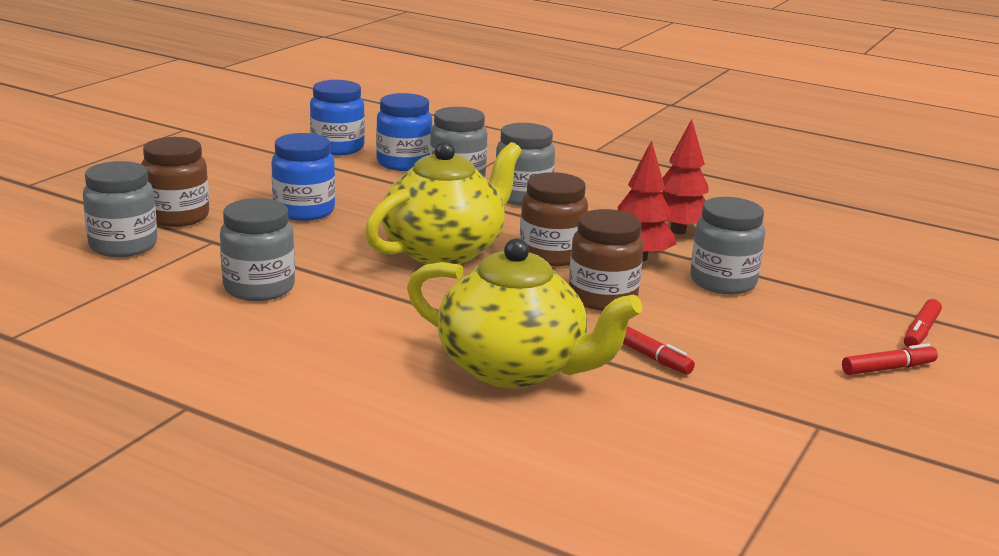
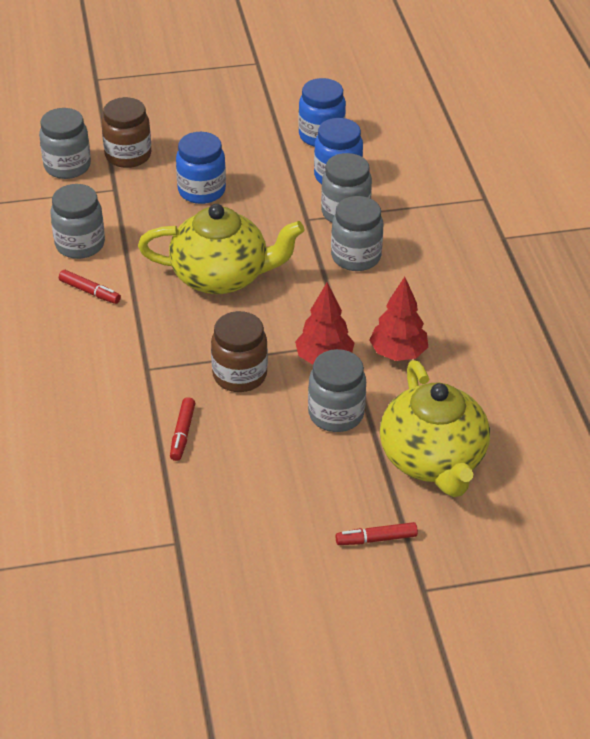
camera: 50 degrees right, 20 degrees up
yellow teapot [407,238,642,388] -> yellow teapot moved to [380,360,490,497]
brown jar [520,172,588,266] -> none
red marker [842,343,938,375] -> red marker moved to [59,270,121,304]

